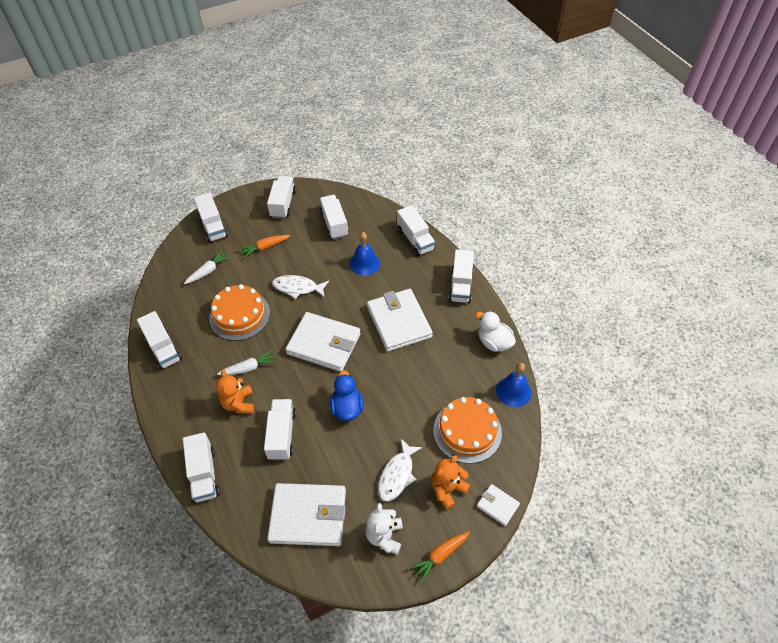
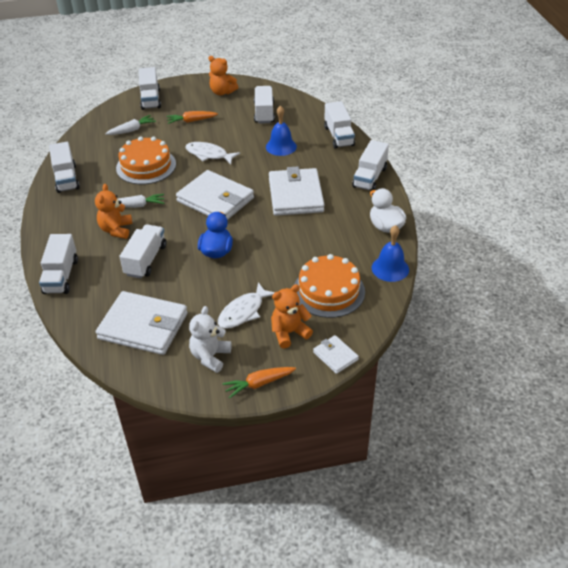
camera: 15 degrees right, 10 degrees down
white truck [267,176,296,219] -> orange teddy bear [209,56,238,95]

